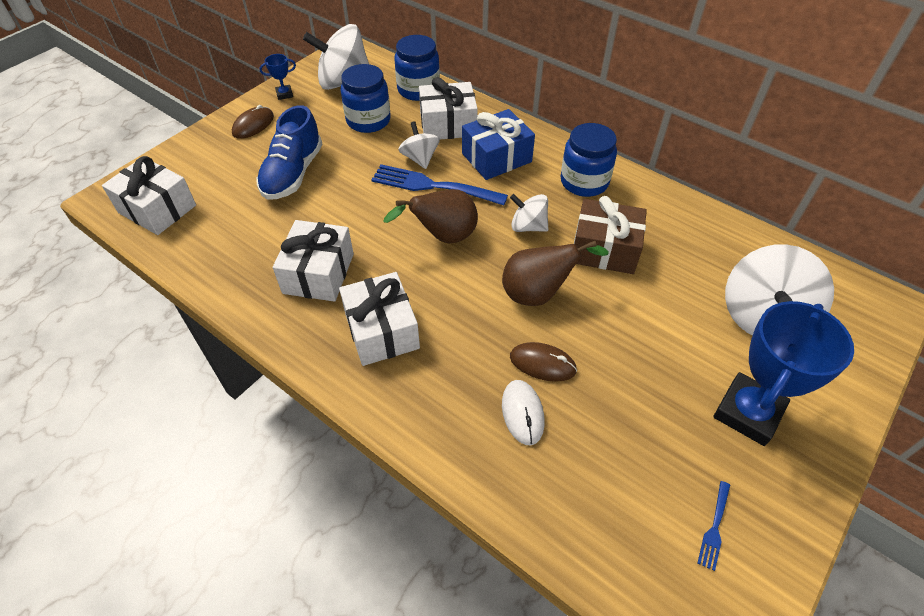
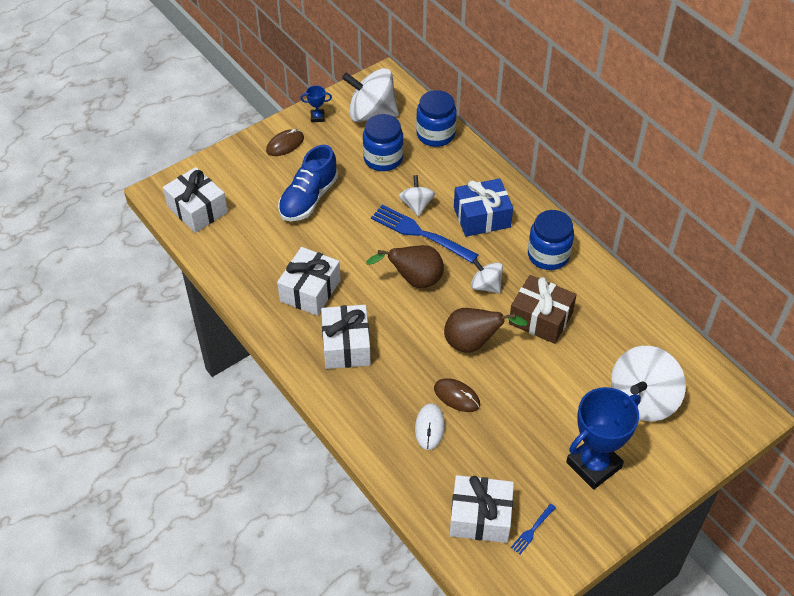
camera: 15 degrees right, 0 degrees up
white gift [419,77,478,139] -> white gift moved to [450,475,514,543]

